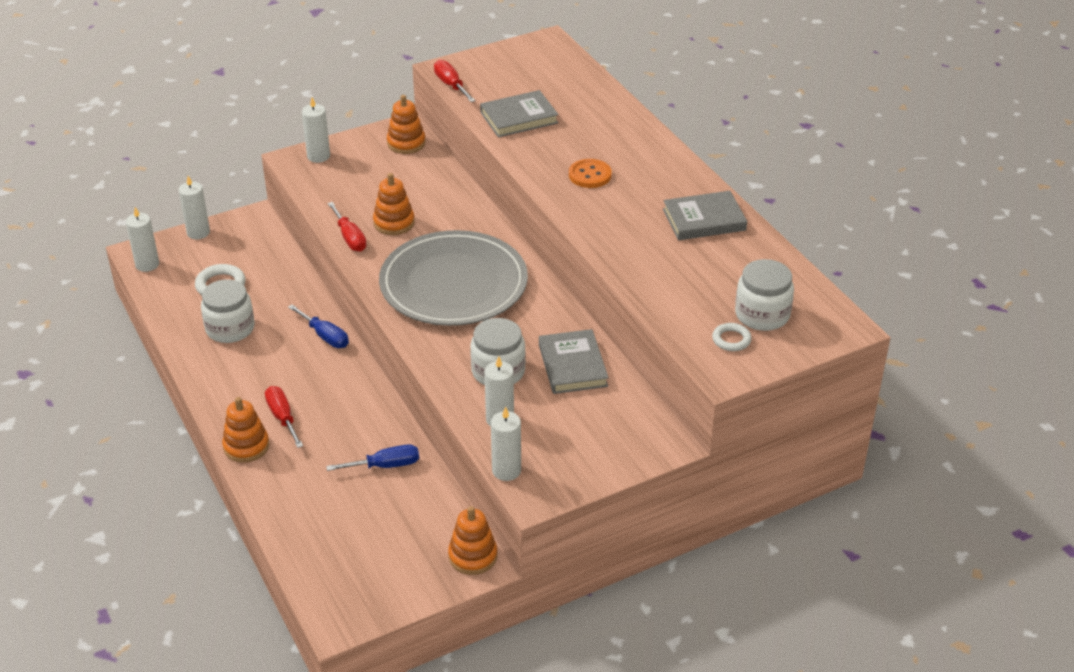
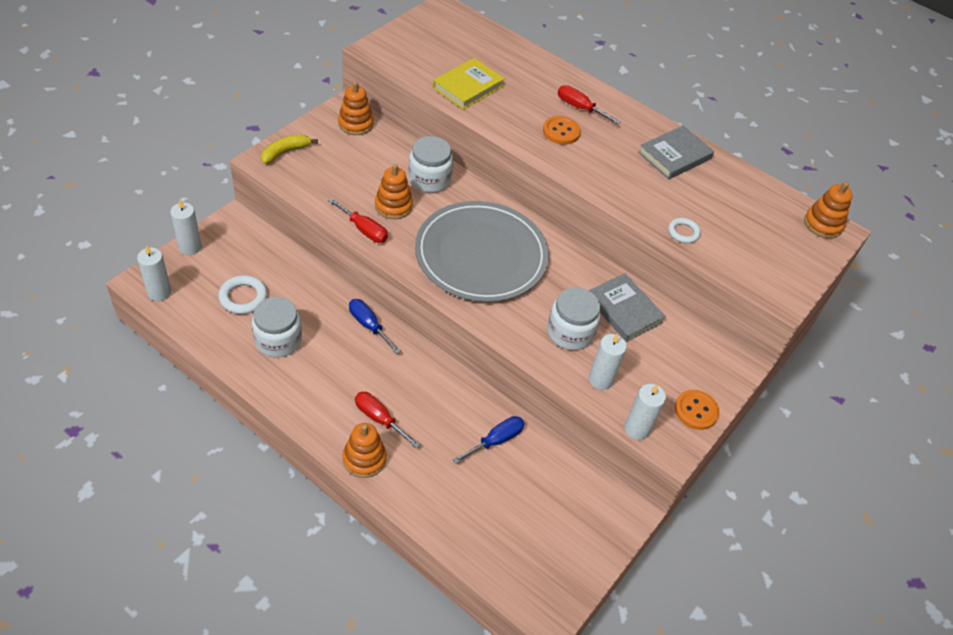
camera: 30 degrees left, 10 degrees up
blue screwdriver [288,304,349,348] -> blue screwdriver turned 150 degrees counterclockwise [349,299,401,354]
white candle [302,97,330,163] -> yellow banana [261,134,318,164]
red screwdriver [434,60,476,102] -> red screwdriver moved to [558,85,621,124]
orange stacking toy [448,506,497,575] -> orange stacking toy moved to [804,181,853,238]
grey book [480,90,559,137] -> yellow book [433,58,505,109]
white ring [712,323,752,351] -> white ring moved to [668,218,701,243]
white jar [735,259,794,331] -> white jar moved to [408,136,453,193]
none -> orange button [675,390,720,430]

